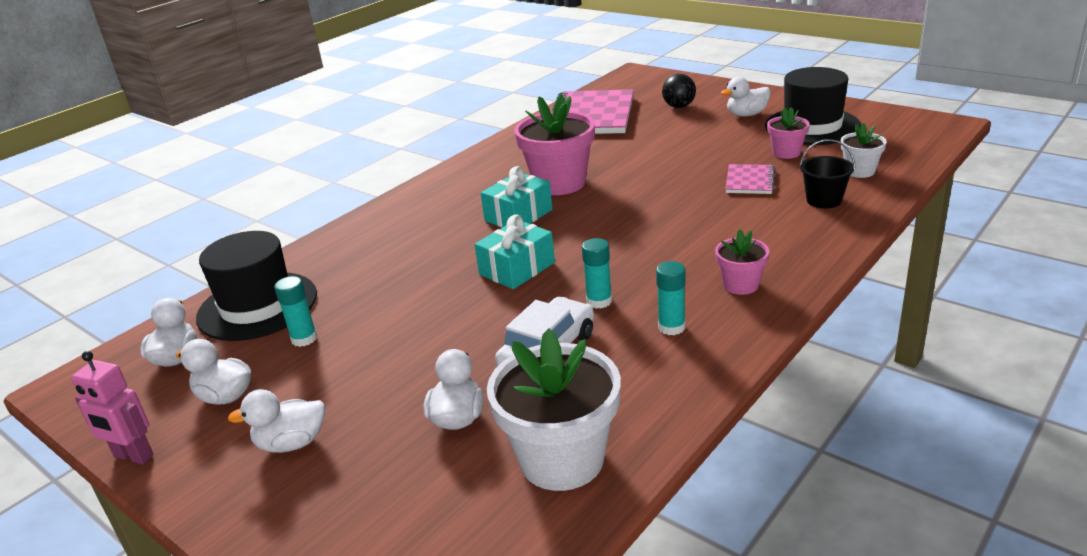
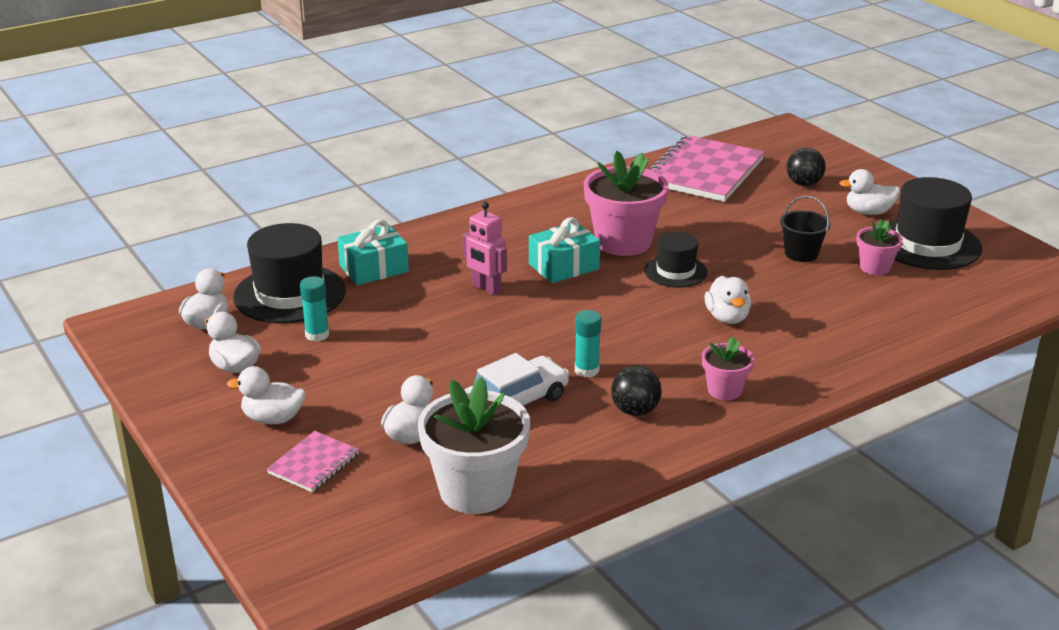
camera: 15 degrees right, 0 degrees up
pink robot [71,351,154,465] -> pink robot moved to [463,202,507,295]
turquoise gift [475,214,555,289] -> turquoise gift moved to [337,219,409,285]
turquoise glue stick [656,261,686,335] -> black ball [611,366,662,416]
pink notebook [725,164,775,194] -> pink notebook moved to [267,431,359,492]
black bucket [800,139,855,208] -> black bucket moved to [780,196,831,262]
white flower pot [840,123,887,178] -> none
none -> black hat [644,232,708,288]
none -> white duck [705,276,751,324]

